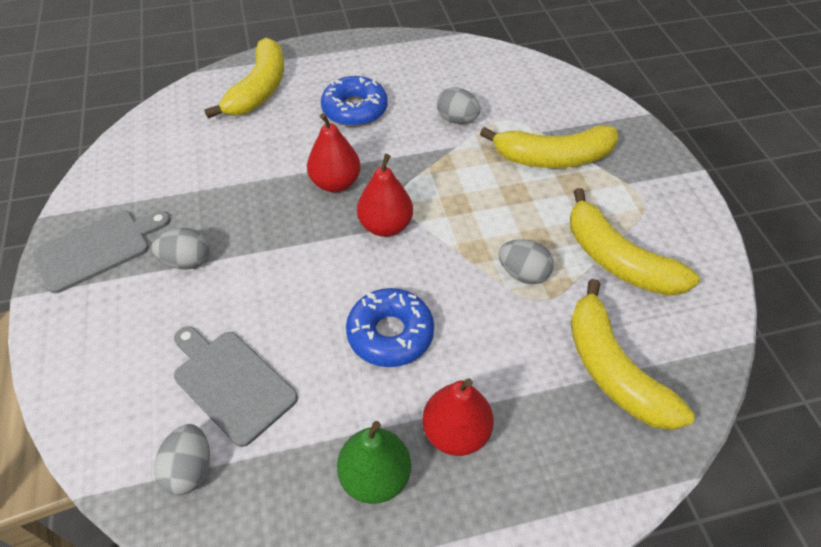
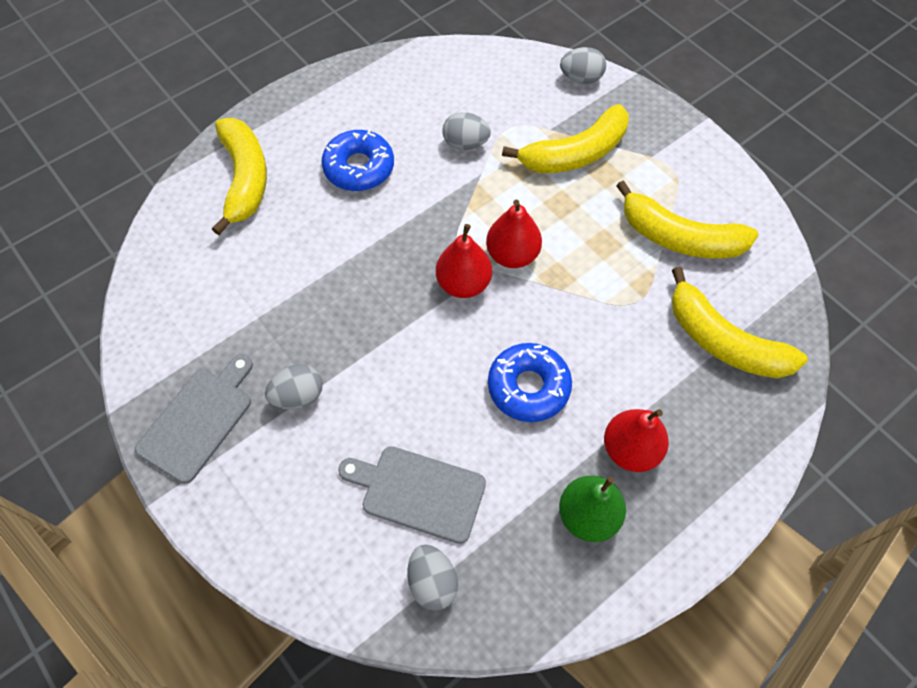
camera: 25 degrees left, 10 degrees up
red pear [307,113,361,192] -> red pear moved to [486,200,542,268]
grey egg [498,239,554,284] -> grey egg moved to [560,47,606,84]

